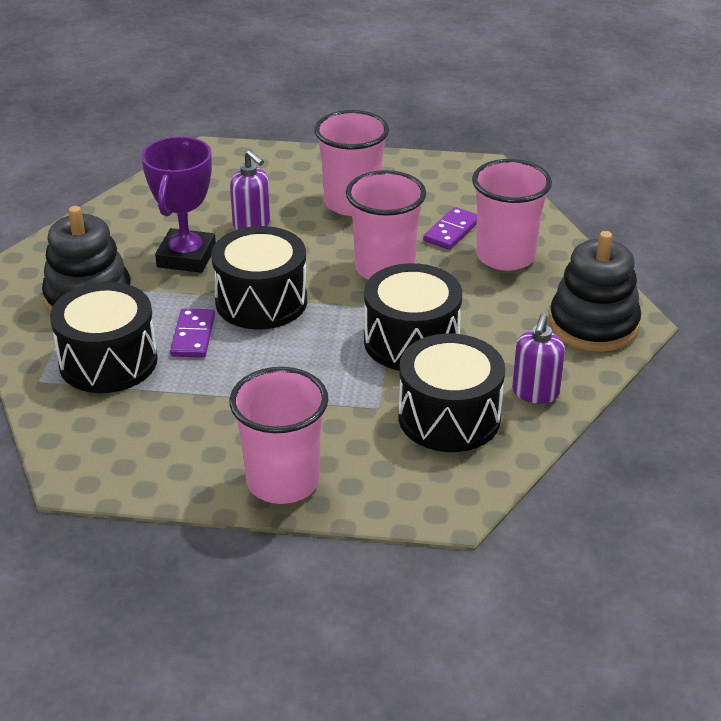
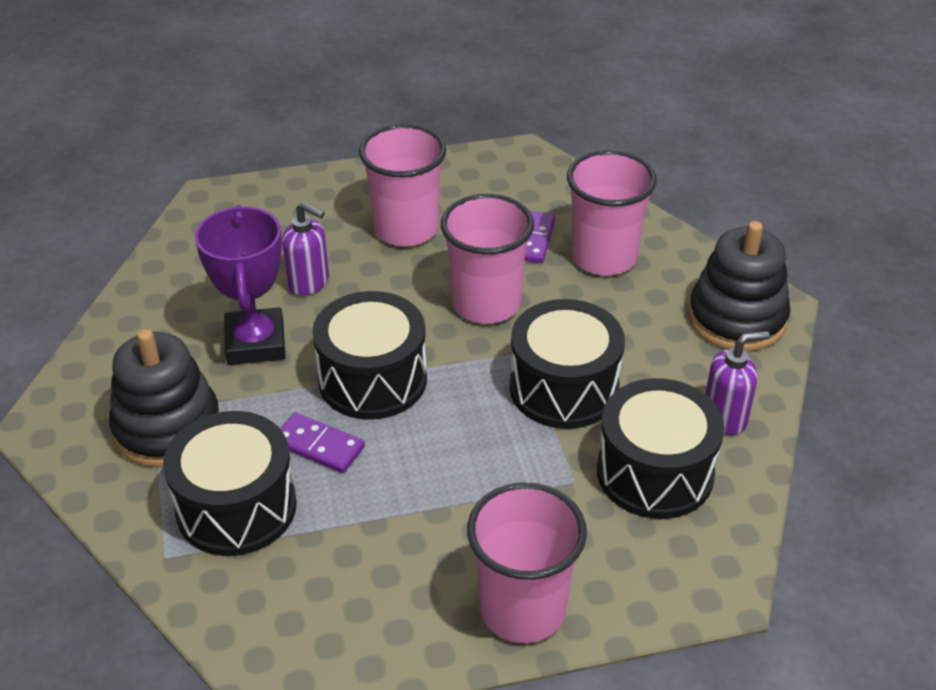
camera: 20 degrees left, 5 degrees up
purple domino [170,308,215,358] -> purple domino turned 45 degrees counterclockwise [280,413,365,473]
purple soap dispenser [512,313,565,404] -> purple soap dispenser turned 105 degrees counterclockwise [705,331,770,435]

